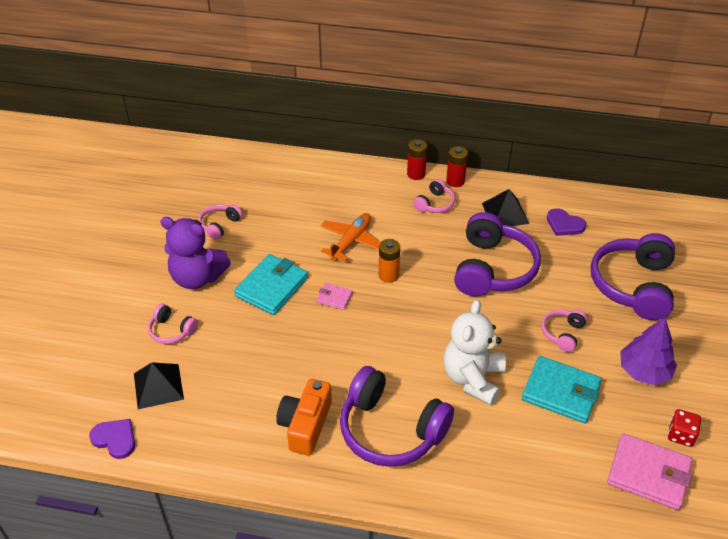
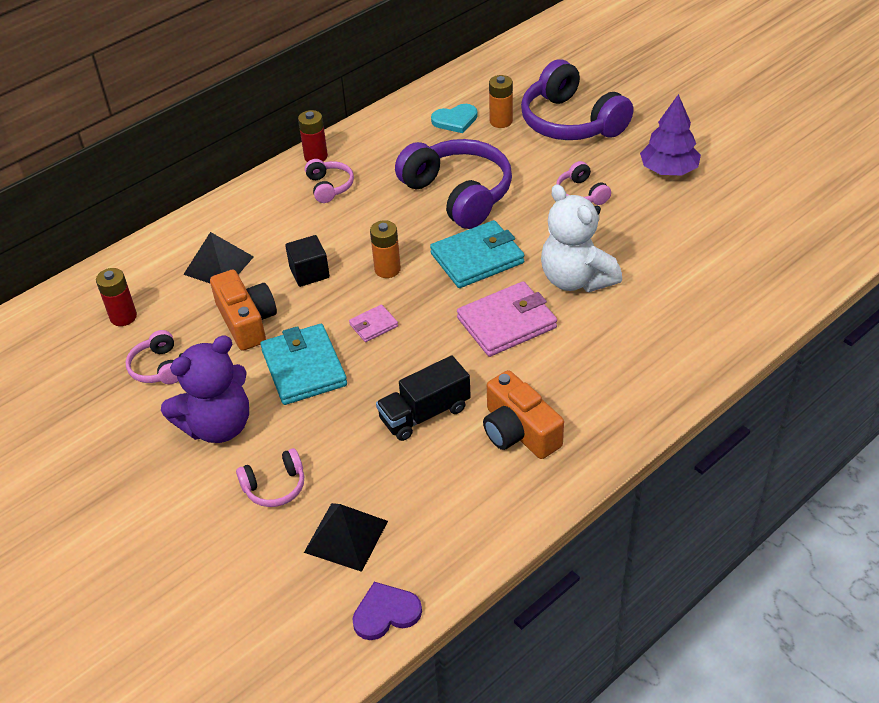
camera: 50 degrees left, 0 degrees up
orange plane [320,213,381,262] -> black cube [285,235,330,287]
purple headphones [340,366,454,467] -> none
red battery [407,139,427,180] -> red battery moved to [96,268,137,326]
black pyramid [482,189,529,226] -> black pyramid moved to [183,232,254,283]
turquoise wallet [522,356,602,423] -> turquoise wallet moved to [430,220,524,288]
purple heart [547,208,586,236] -> turquoise heart [431,104,478,133]
pink wallet [607,434,692,510] -> pink wallet moved to [457,281,557,357]
red dice [668,409,701,447] -> none
none -> orange camera [210,270,277,351]
none -> black truck [376,355,471,441]
none -> orange battery [489,75,513,128]

